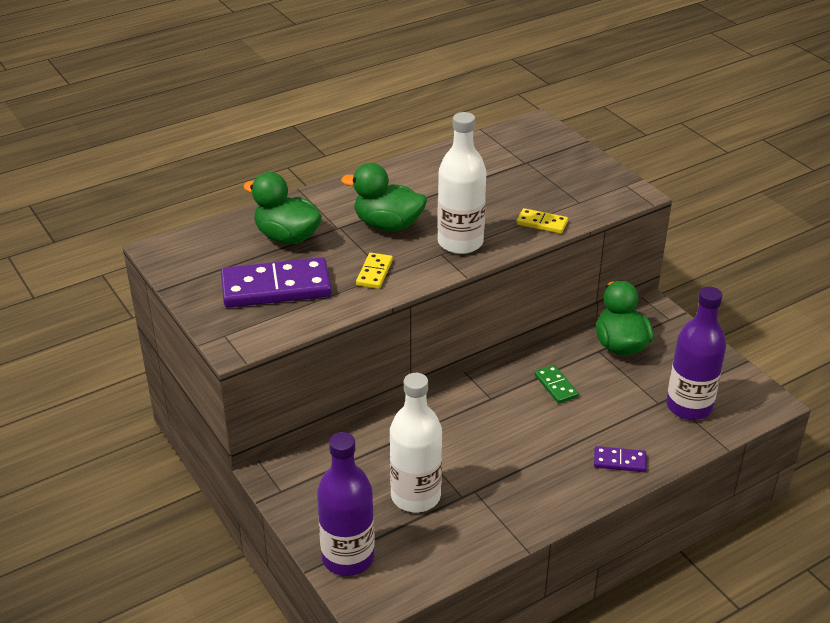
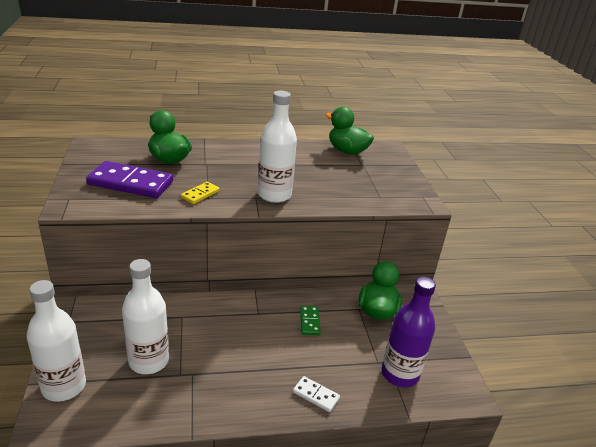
camera: 20 degrees right, 5 degrees down
purple bottle [317,432,375,576] -> white bottle [26,280,86,402]
green duck [341,163,427,231] -> green duck moved to [326,107,374,155]
yellow domino [516,208,568,234] -> none
purple domino [594,446,647,472] -> white domino [293,376,340,412]

